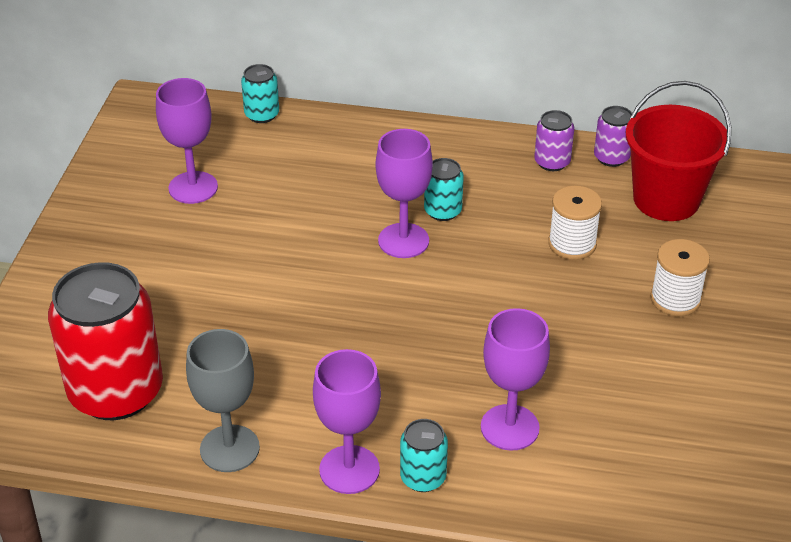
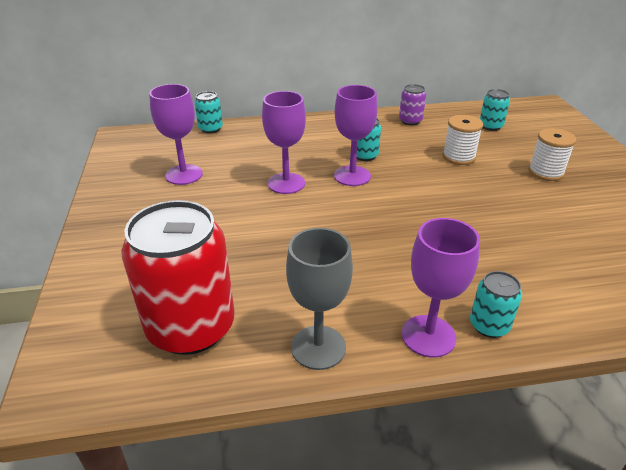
camera: 20 degrees left, 5 degrees down
purple goblet [481,308,550,451] -> purple goblet moved to [262,91,306,194]
purple can [594,106,632,167] -> none
red bucket [626,81,731,221] -> turquoise can [480,89,510,131]

